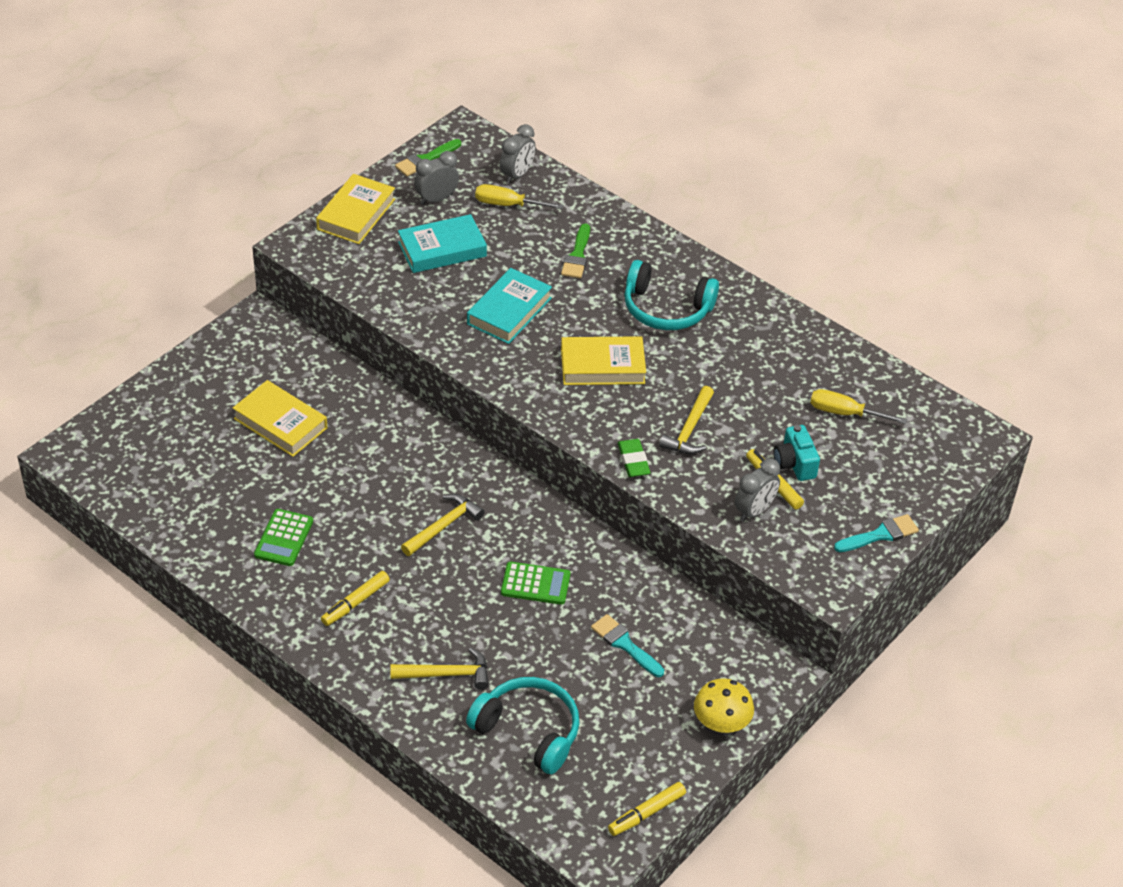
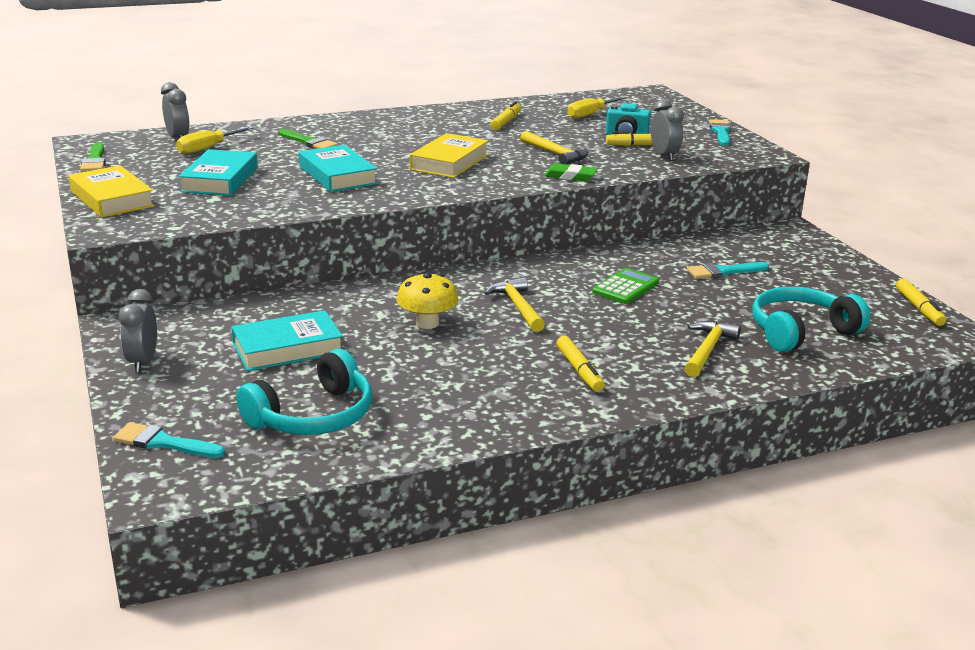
camera: 60 degrees left, 20 degrees down
yellow book [233,380,327,457] -> turquoise book [232,310,343,371]
green calculator [254,509,313,566] -> none
grey clock [414,151,459,205] -> grey clock moved to [119,289,157,372]
turquoise headphones [624,260,719,330] -> turquoise headphones moved to [236,349,372,435]
yellow mushroom [694,678,754,733] -> yellow mushroom moved to [397,273,459,329]
none -> turquoise brush [113,422,225,458]
none -> yellow marker [491,101,521,130]

